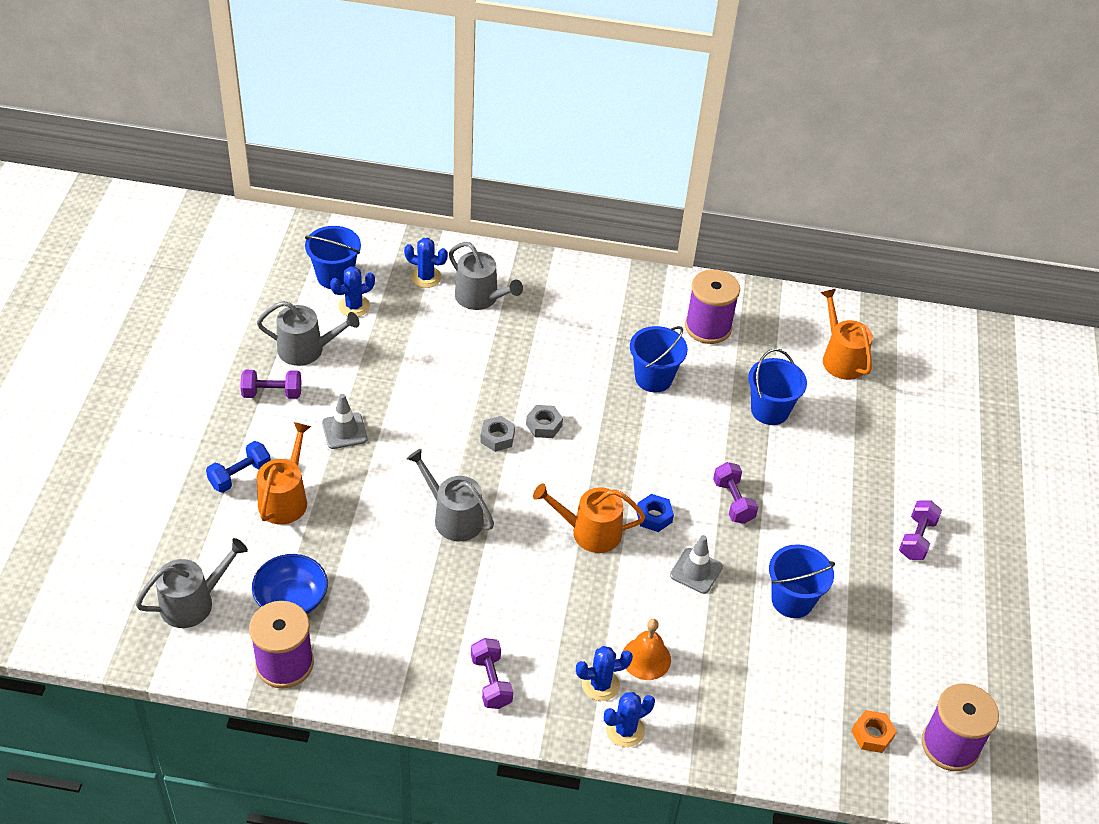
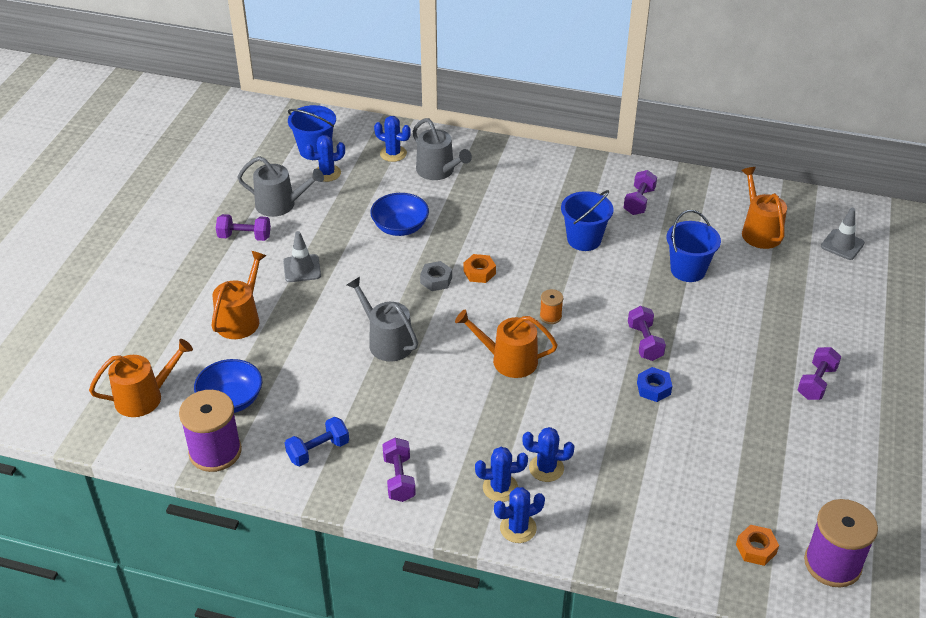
camera: 10 degrees right, 5 degrees down
grey watering can [136,538,248,628] -> orange watering can [89,339,193,417]
blue dumbbell [206,441,271,493] -> blue dumbbell moved to [285,417,349,467]
grey nut [526,405,563,438] -> orange nut [463,254,496,283]
orange bell [623,619,671,680] -> blue cactus [522,427,574,482]
blue nut [636,494,674,532] -> blue nut moved to [637,367,672,402]
grey traffic cone [670,535,723,594] -> grey traffic cone moved to [821,208,865,260]
purple spool [685,269,740,344] -> purple dumbbell [624,170,657,215]
blue bucket [769,544,835,618] -> none
none -> blue bowl [370,193,429,236]
none -> orange spool [540,289,563,324]

